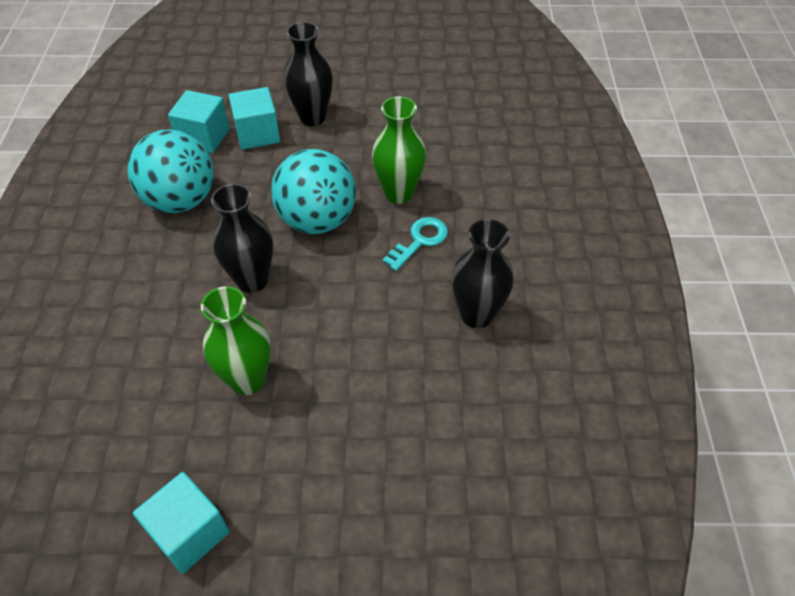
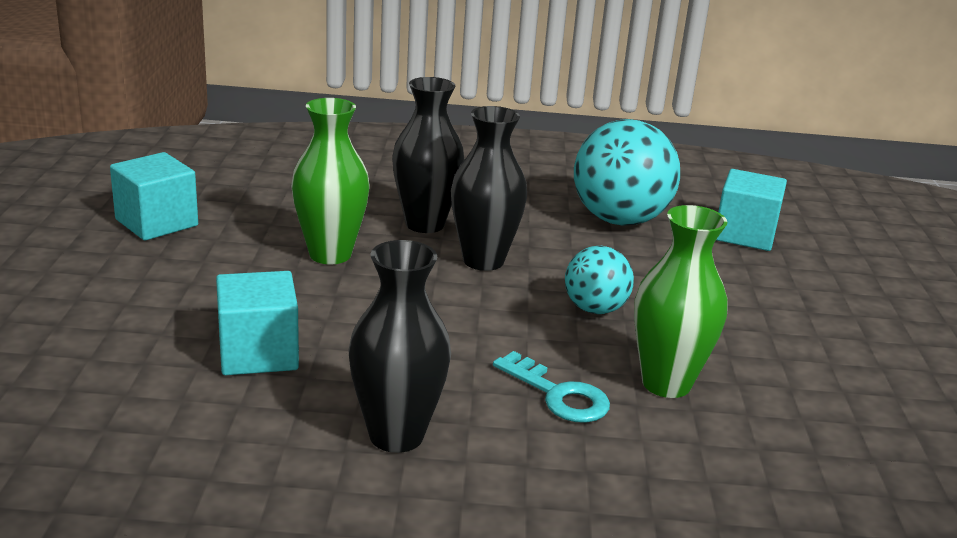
camera: 90 degrees right, 25 degrees down
turquoise cube [229,87,280,150] -> turquoise cube moved to [216,271,299,375]
turquoise ball [271,149,356,234] -> turquoise ball [565,246,634,314], size x0.55
black vase [284,22,333,126] -> black vase moved to [392,77,464,233]

